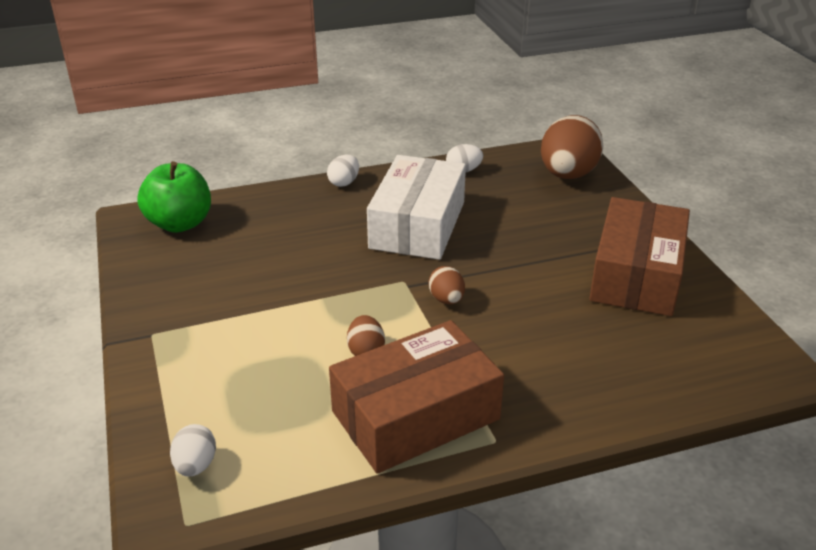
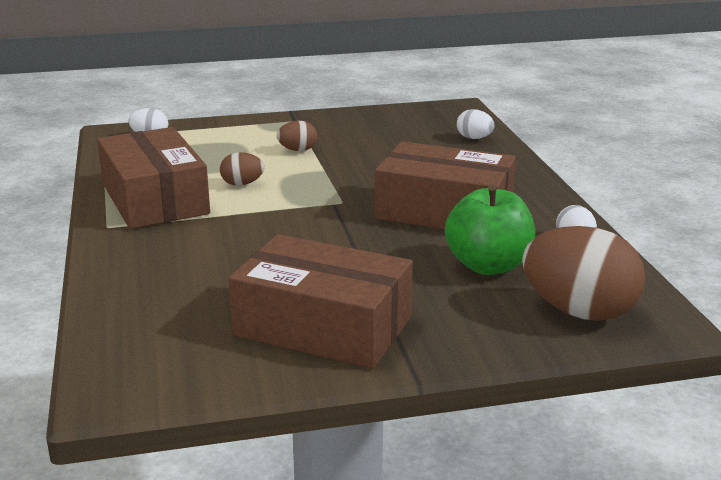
camera: 95 degrees right, 10 degrees down
green apple [137,161,211,233] -> green apple moved to [445,185,536,275]
white egg [327,155,359,187] -> white egg moved to [457,109,495,139]
white box [367,155,466,260] -> brown box [375,141,516,229]
brown egg [429,266,465,304] -> brown egg moved to [277,121,317,151]

